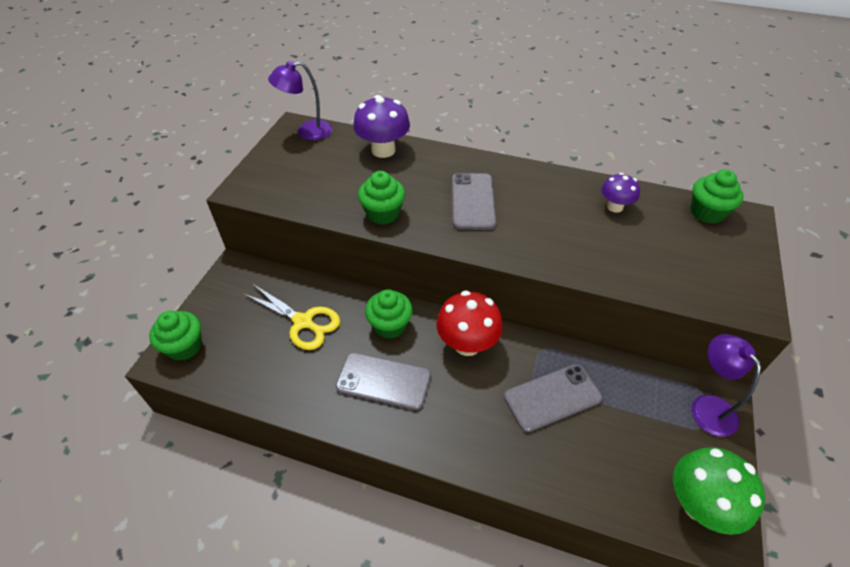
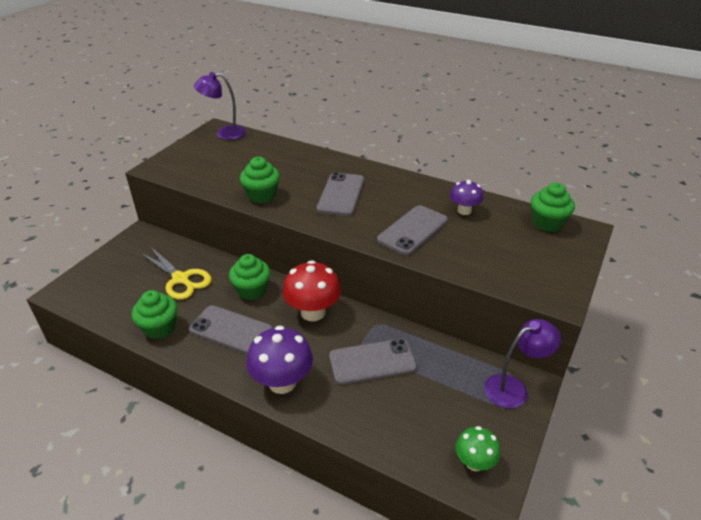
camera: 10 degrees right, 10 degrees down
green cupcake [149,311,202,361] -> green cupcake moved to [132,290,177,339]
purple mushroom [353,95,410,158] -> purple mushroom moved to [247,326,313,394]
green mushroom [673,447,765,535] -> green mushroom [456,426,500,471], size x0.60
purple lamp [691,334,761,437] -> purple lamp turned 75 degrees clockwise [484,319,561,408]
none -> grey phone [377,205,448,255]

